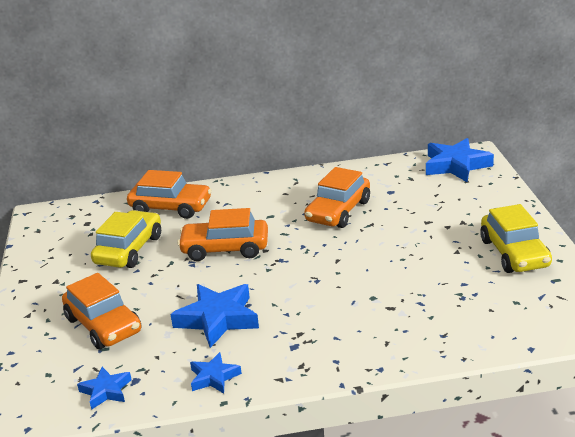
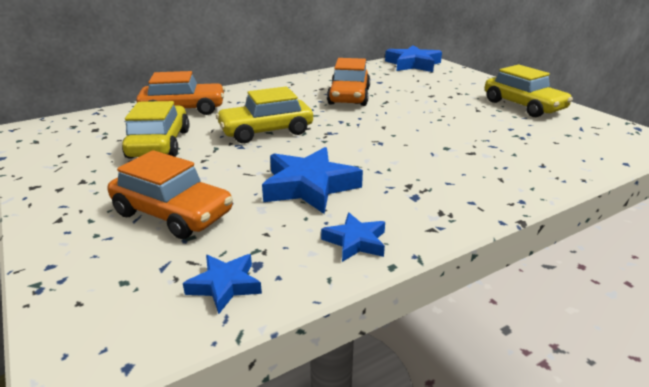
camera: 25 degrees left, 0 degrees up
orange car [177,208,268,261] -> yellow car [216,87,313,143]

